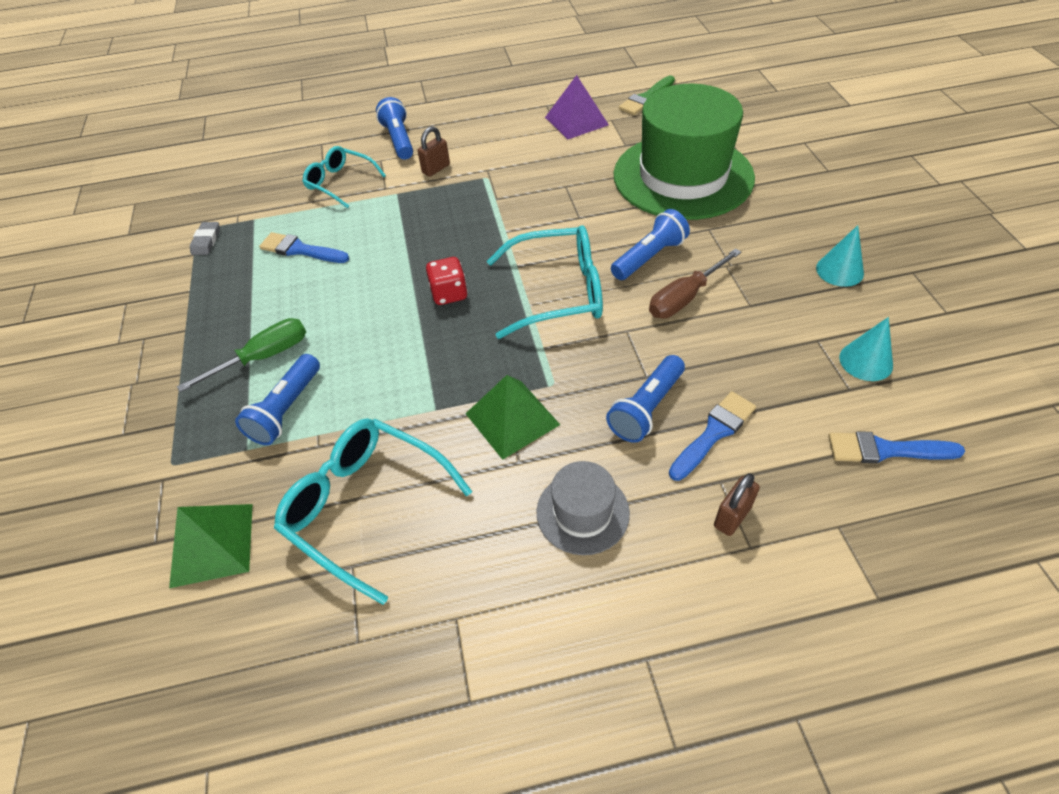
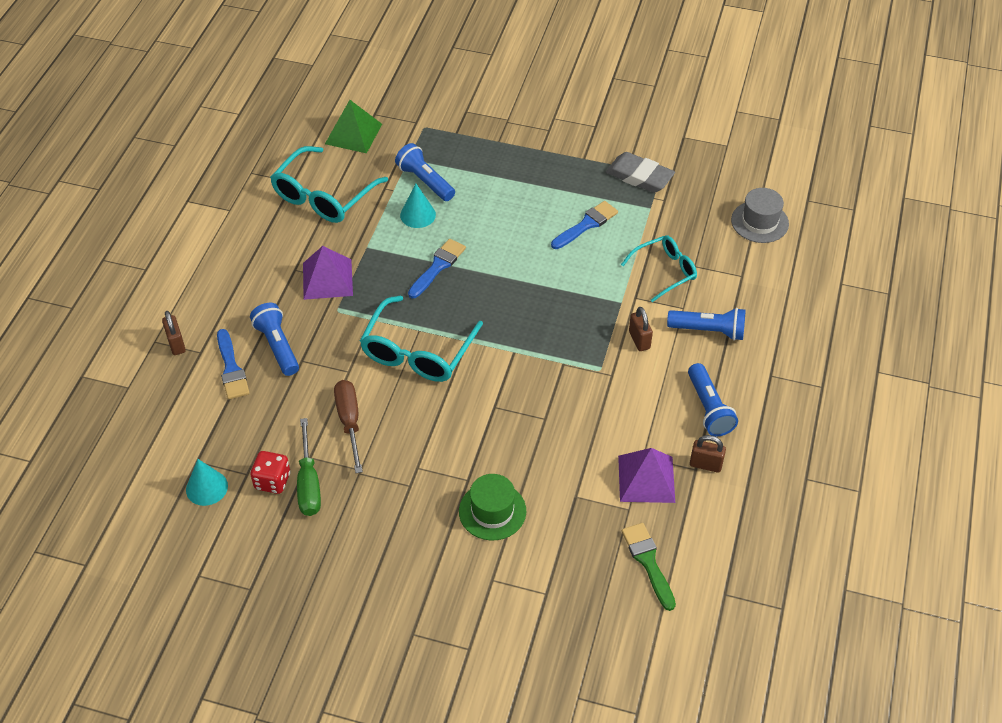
camera: 115 degrees right, 0 degrees up
green screwdriver [177,318,306,392] -> green screwdriver moved to [297,418,321,516]
grey eraser [190,222,220,255] -> grey eraser [606,152,675,193], size x1.81
turquoise glasses [274,418,472,605] -> turquoise glasses turned 150 degrees clockwise [270,146,388,223]
red dice [426,257,468,305] -> red dice moved to [250,451,290,494]
green pyramid [465,375,560,460] -> purple pyramid [303,246,353,300]
grey hat [536,461,630,555] -> grey hat moved to [731,188,789,243]
blue flashlight [611,209,690,280] -> blue flashlight moved to [688,363,738,436]
green hat [614,84,755,220] -> green hat [459,474,526,540], size x0.45
turquoise cone [816,225,864,287] -> turquoise cone moved to [400,184,436,228]
blue brush [828,431,965,463] -> blue brush moved to [408,239,466,298]
none -> brown padlock [690,435,726,473]

